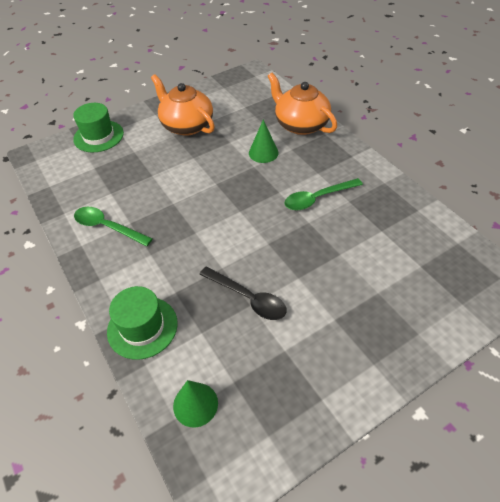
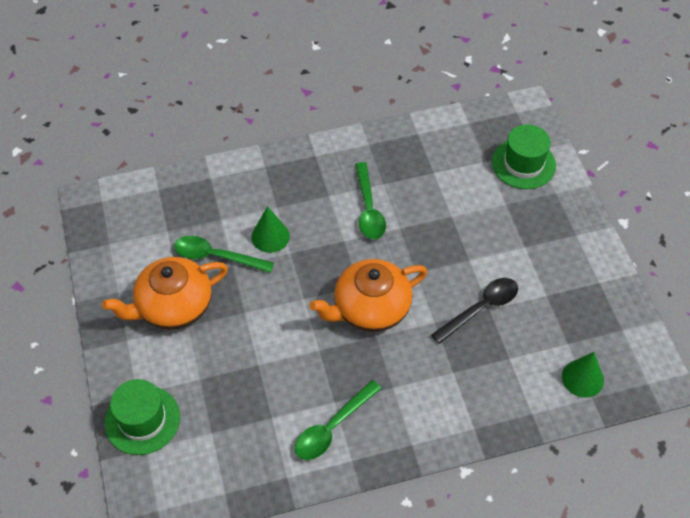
camera: 75 degrees left, 5 degrees up
green hat [107,286,178,360] -> green hat moved to [492,124,556,189]
orange teapot [267,73,337,135] -> orange teapot moved to [310,259,427,332]
none -> green spoon [174,236,274,273]

